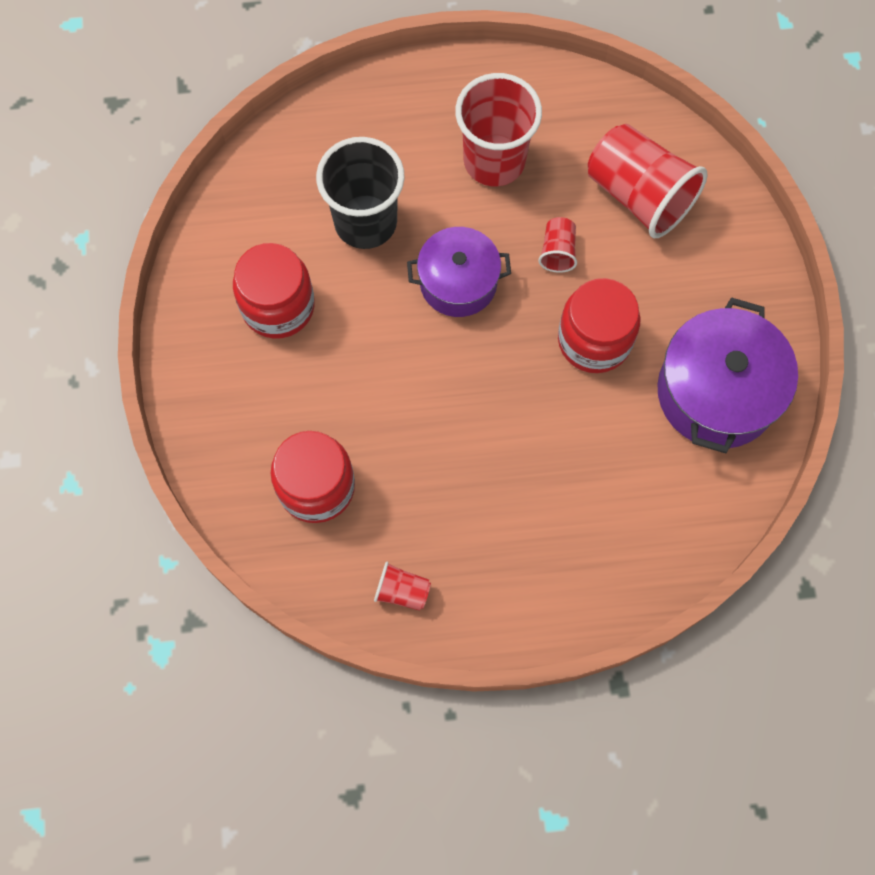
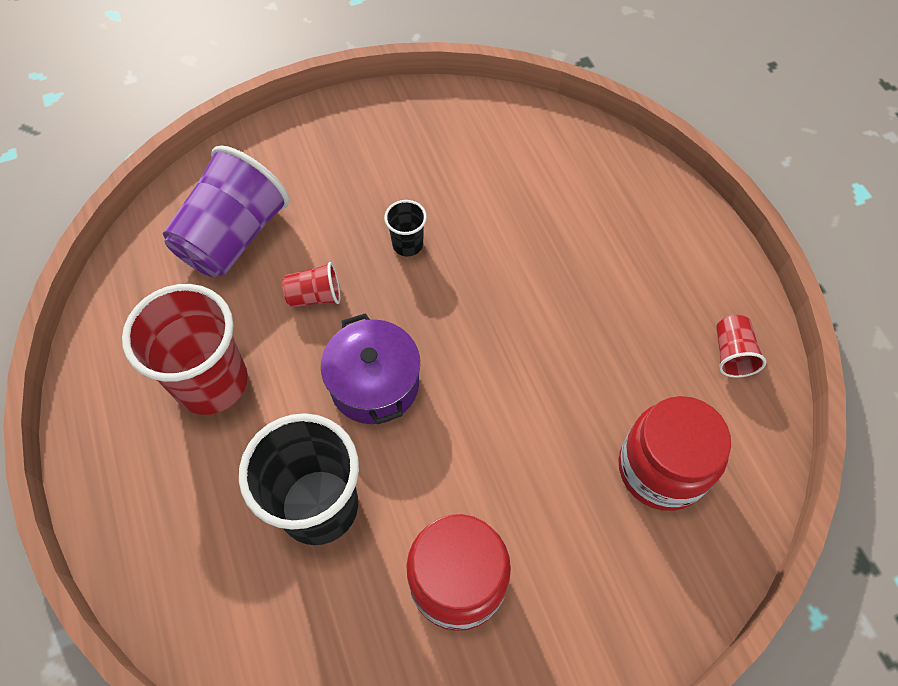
camera: 105 degrees left, 10 degrees down
red jar [558,278,640,373] -> black cup [384,200,427,256]
red cup [588,124,708,238] -> purple cup [163,146,290,277]
purple pot [657,297,798,453] -> none

